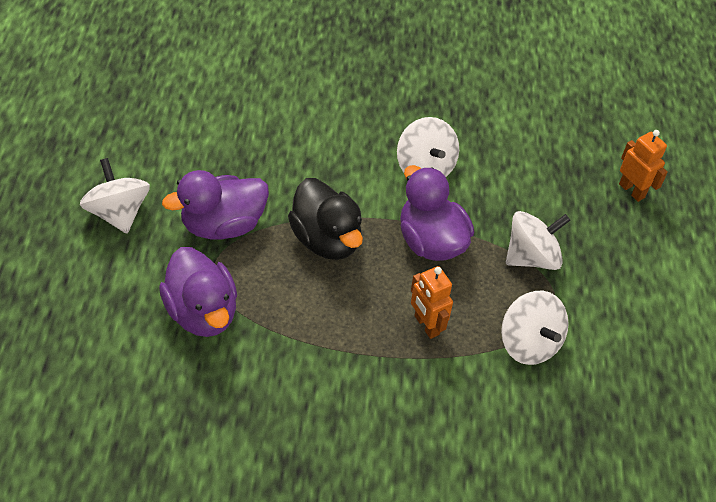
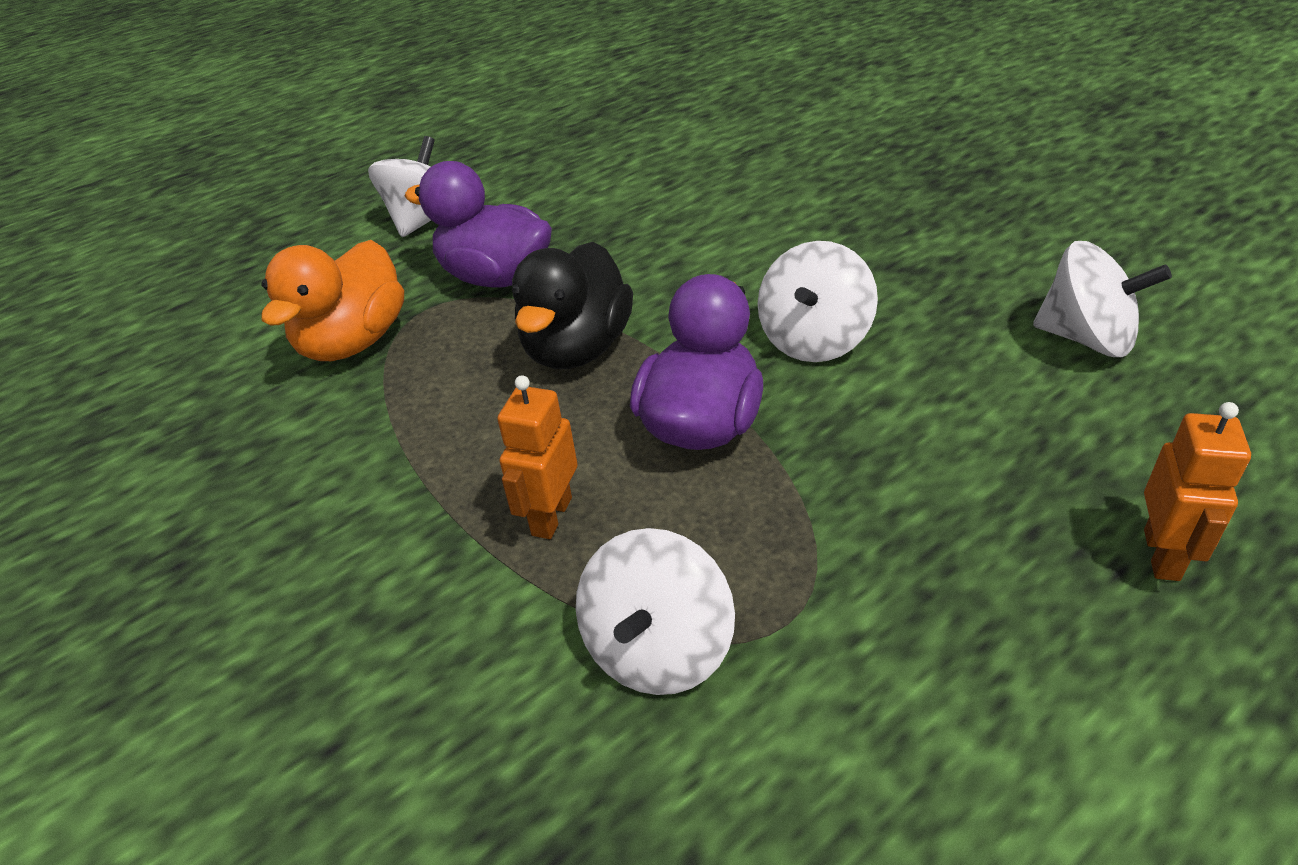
camera: 55 degrees right, 10 degrees down
purple duck [159,247,237,337] -> orange duck [261,240,404,361]
white spinning top [506,211,570,270] -> white spinning top moved to [1033,241,1172,357]

